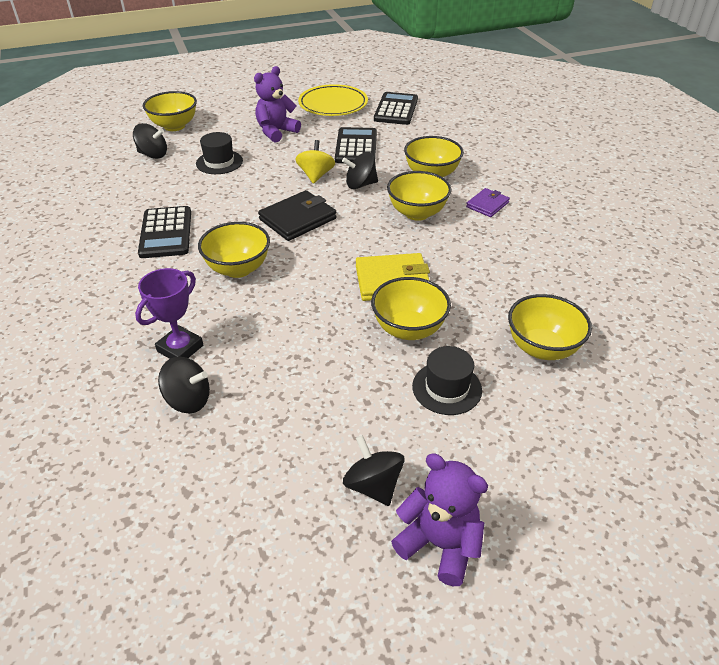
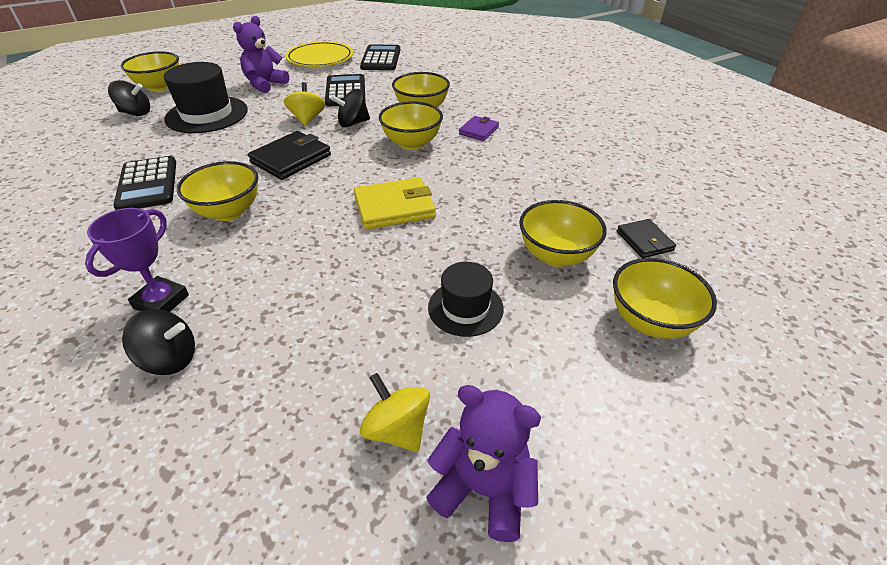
camera: 10 degrees left, 0 degrees up
black hat [196,132,243,174] -> black hat [164,62,248,133], size x1.67
black spinning top [343,435,405,506] -> yellow spinning top [360,373,430,452]
yellow bowl [371,277,451,340] -> yellow bowl moved to [613,258,717,339]
none -> black wallet [617,219,676,258]

